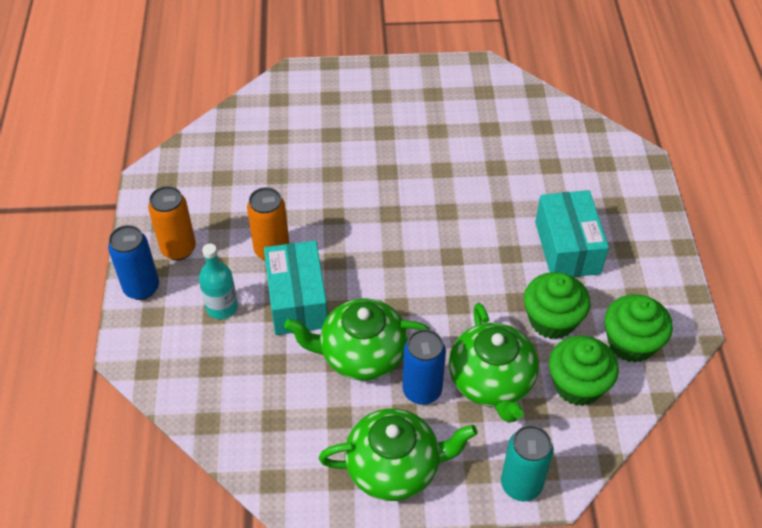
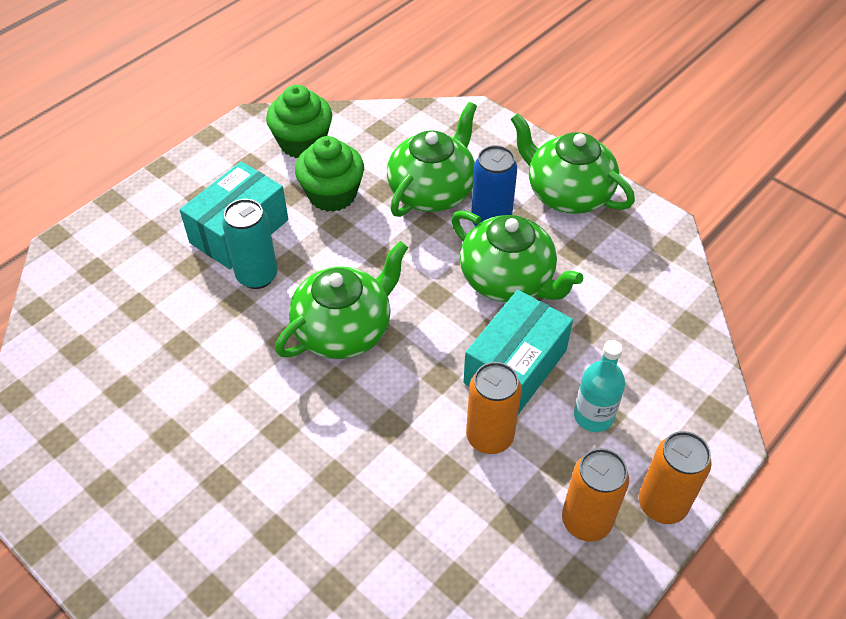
camera: 135 degrees left, 0 degrees up
blue can [108,225,159,300] -> orange can [639,431,712,524]
turquoise can [501,425,554,501] -> turquoise can moved to [222,199,278,289]
green cupcake [549,335,619,406] -> none
none -> green teapot [275,241,408,359]

